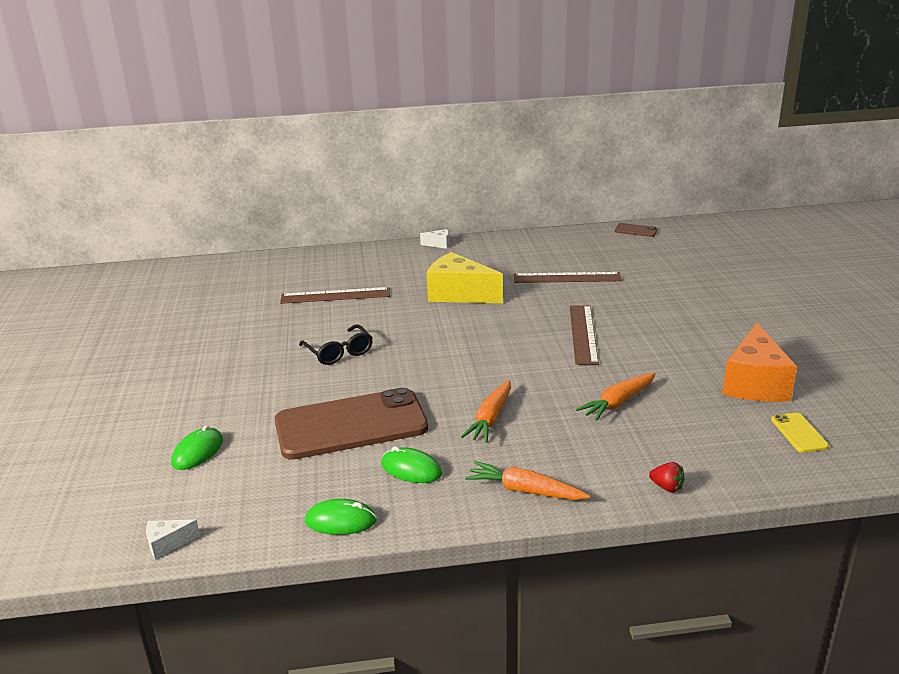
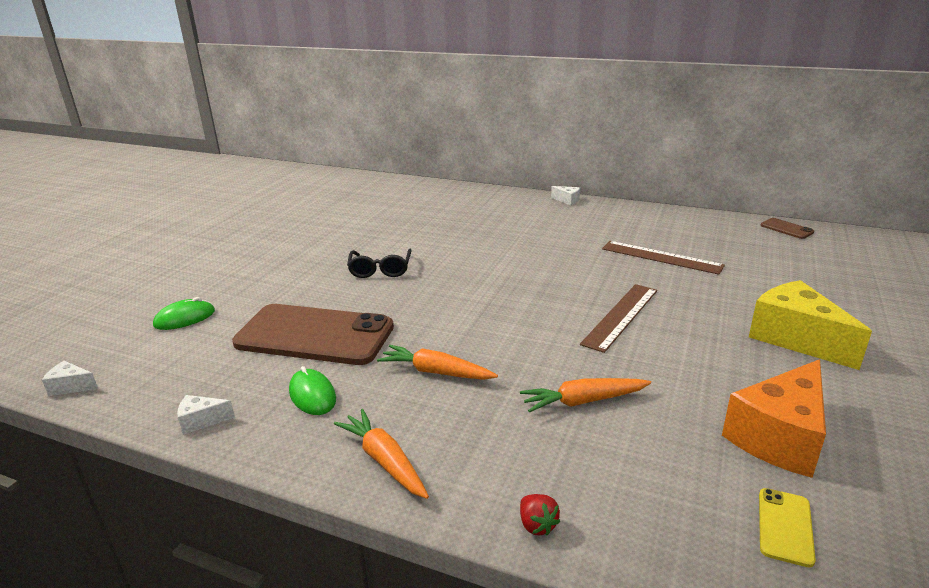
camera: 30 degrees right, 0 degrees up
brown ruler [280,287,390,304] -> none
green mouse [305,499,377,535] -> white cheese [177,395,235,435]
yellow cheese [427,252,503,303] -> yellow cheese moved to [749,280,872,370]
orange carrot [461,380,511,443] -> orange carrot turned 60 degrees clockwise [377,345,498,380]

